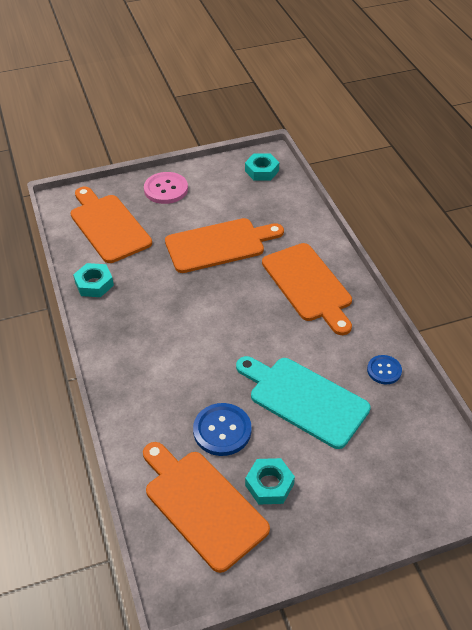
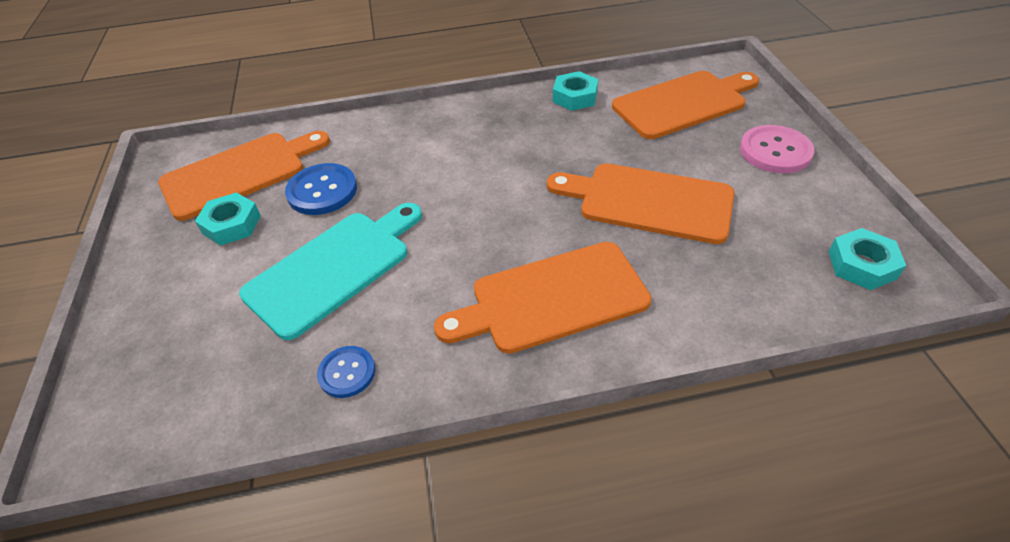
camera: 100 degrees right, 0 degrees up
orange cutting board [165,218,284,273] -> orange cutting board turned 120 degrees clockwise [547,163,735,244]

